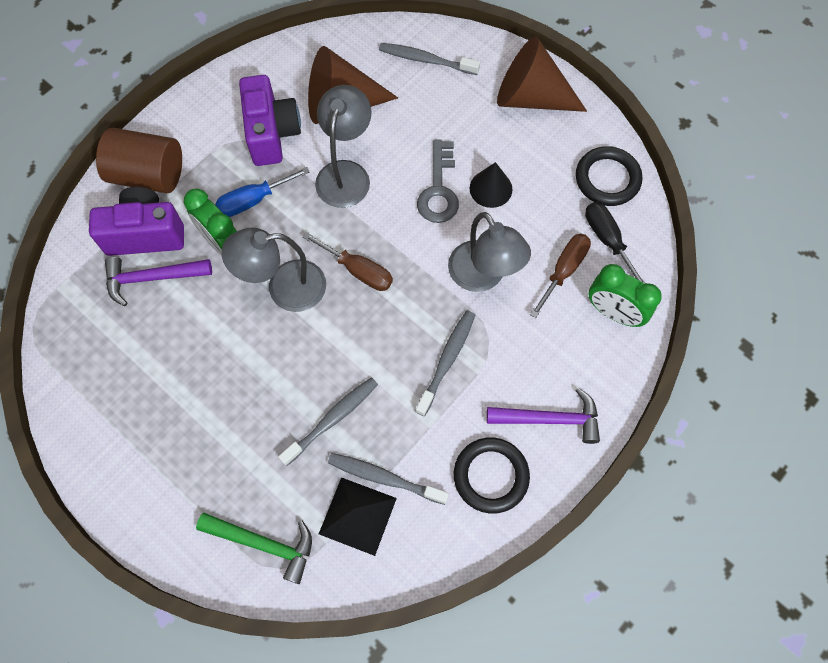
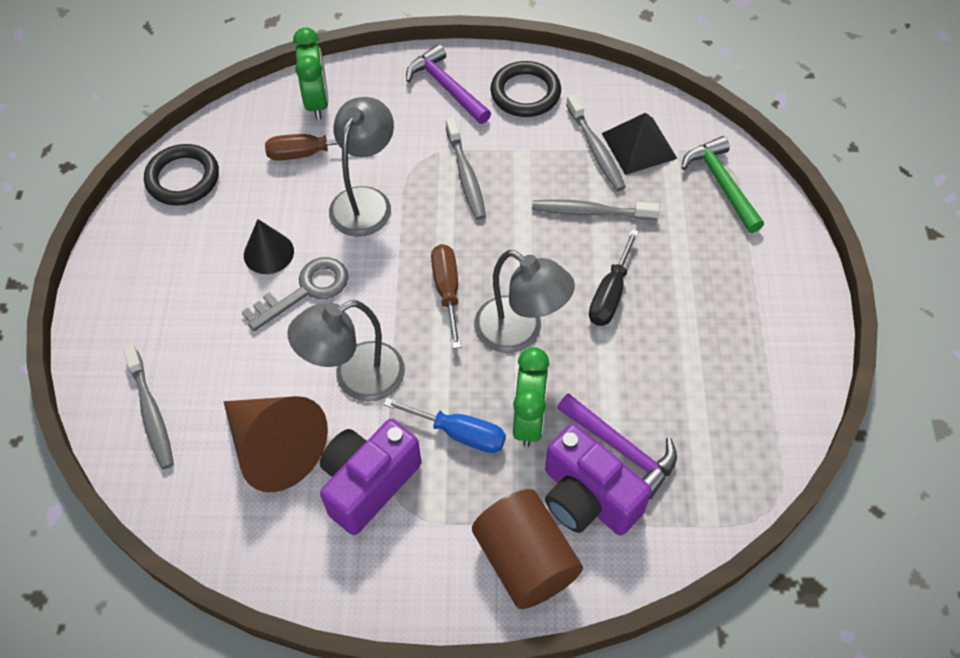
camera: 130 degrees left, 10 degrees down
grey toothbrush [415,311,475,416] -> grey toothbrush turned 90 degrees counterclockwise [446,117,486,220]
brown cone [497,36,587,112] -> none
black screwdriver [585,202,645,284] -> black screwdriver moved to [589,229,639,326]

